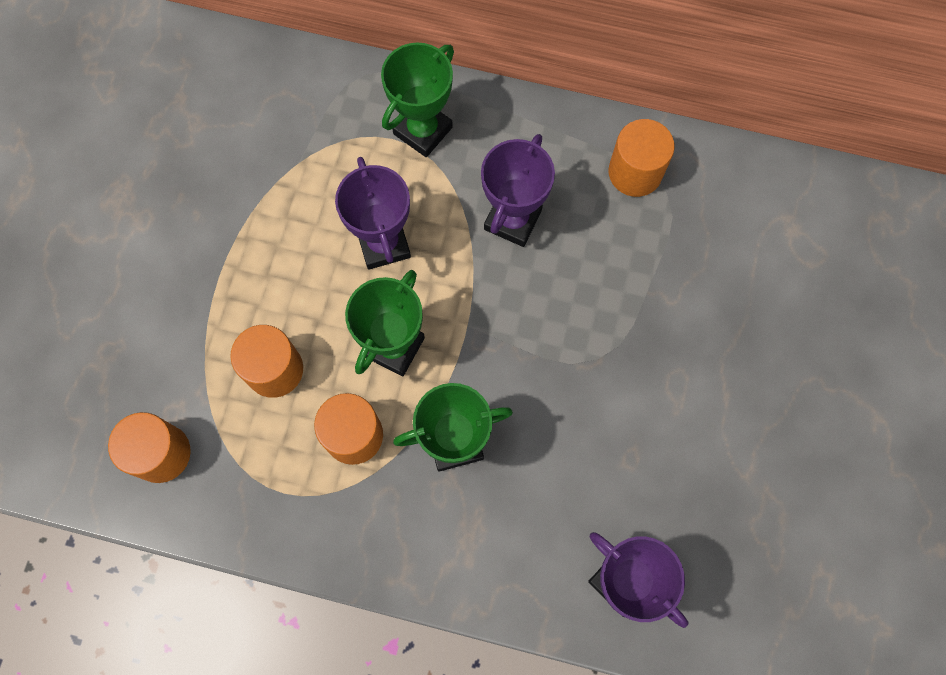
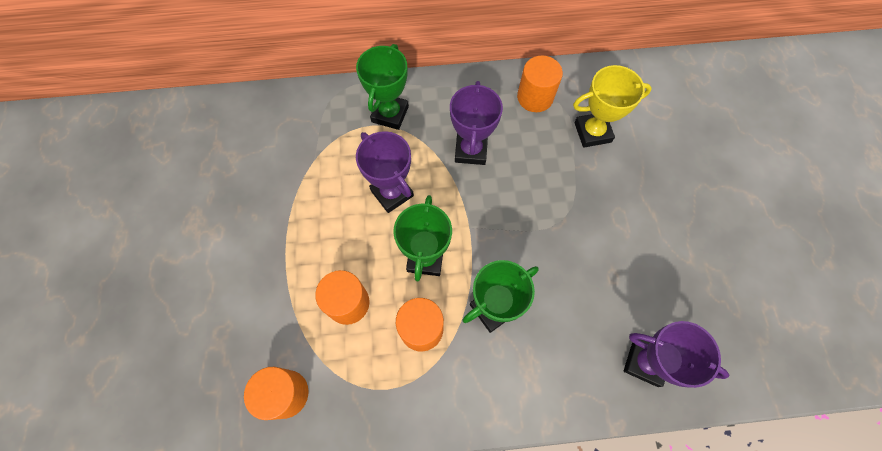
camera: 20 degrees left, 5 degrees down
none -> yellow trophy [573,65,652,148]

